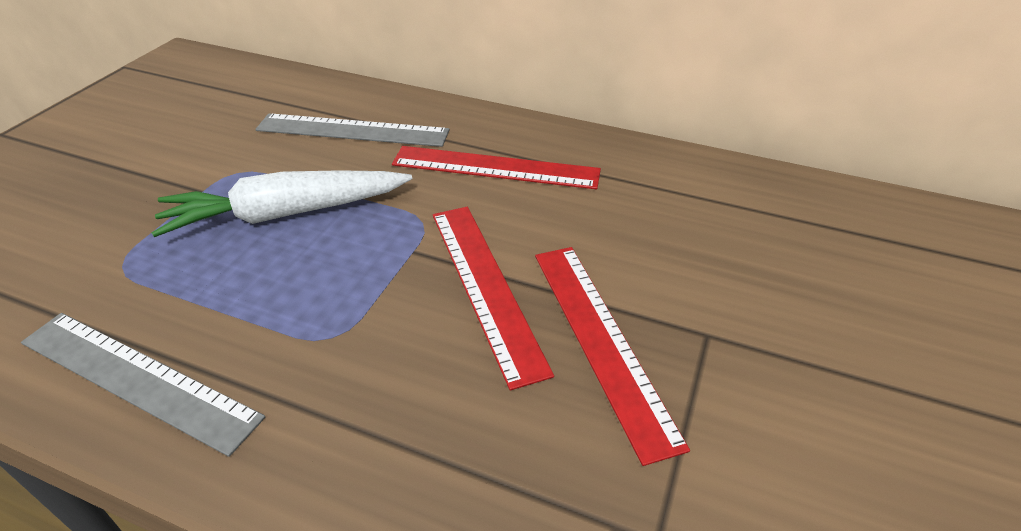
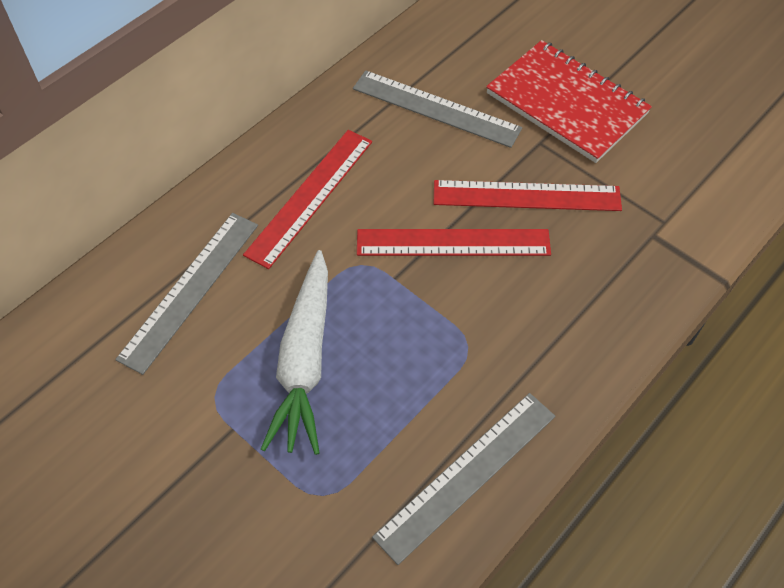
camera: 70 degrees left, 15 degrees up
none -> grey ruler [353,70,522,148]
none -> red notebook [486,40,652,163]

